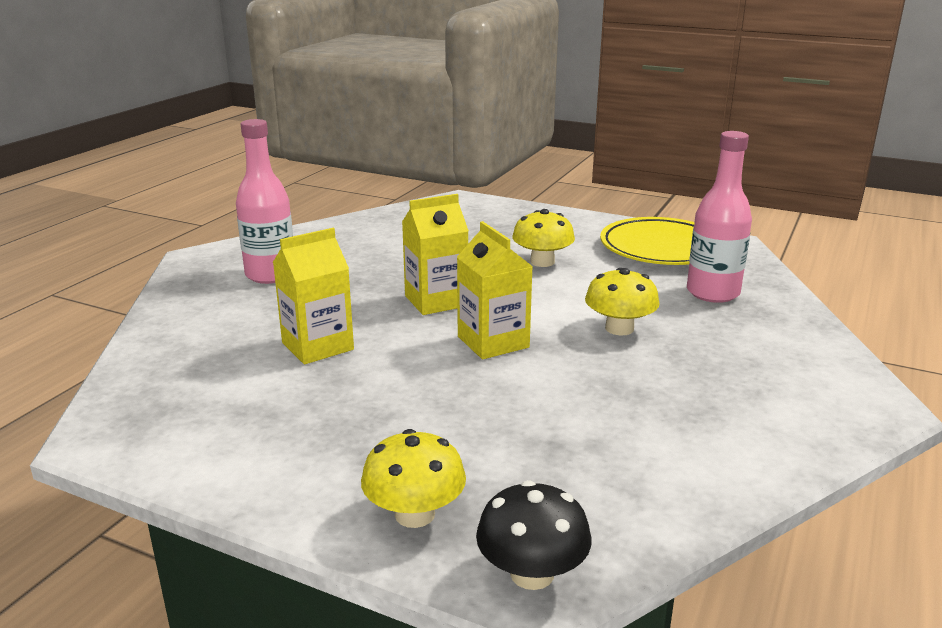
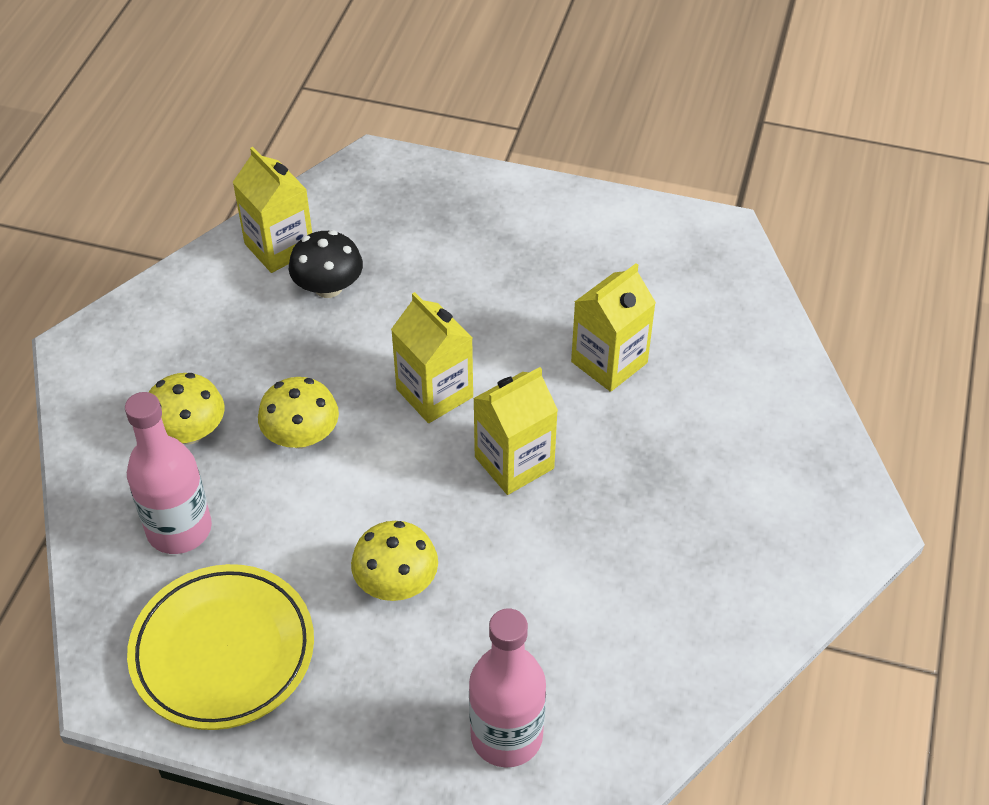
camera: 170 degrees right, 25 degrees up
pink bottle [236,119,293,284] -> pink bottle moved to [469,608,546,768]
yellow mushroom [361,429,466,528] -> yellow mushroom moved to [149,373,224,445]
black mushroom [476,480,591,590] -> black mushroom moved to [289,230,363,298]
none -> yellow carton [233,147,312,273]

